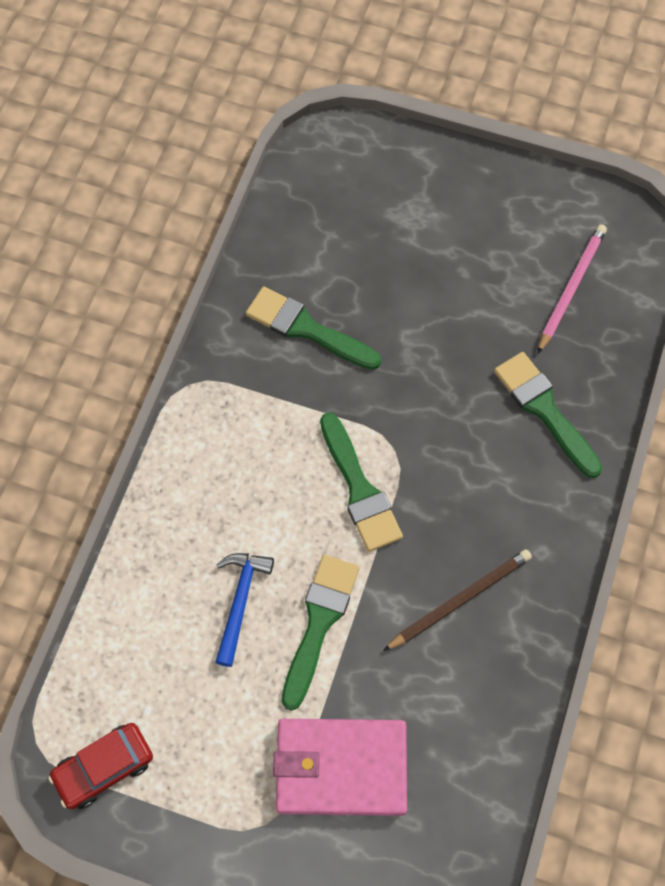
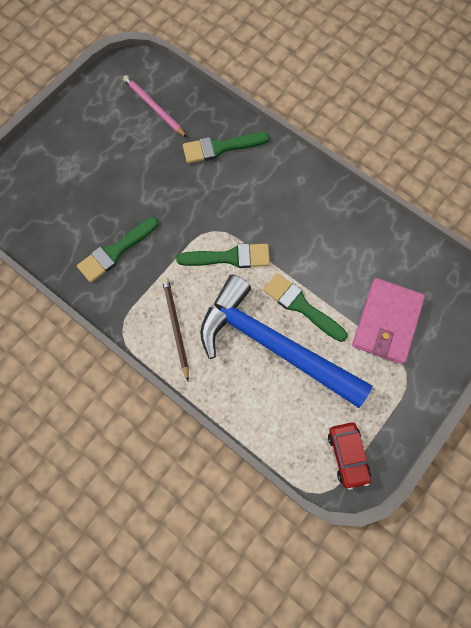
camera: 70 degrees left, 5 degrees up
blue hammer [215,553,274,667] -> blue hammer [200,274,373,408], size x2.46
brown pencil [383,549,532,651] -> brown pencil moved to [162,277,189,381]

